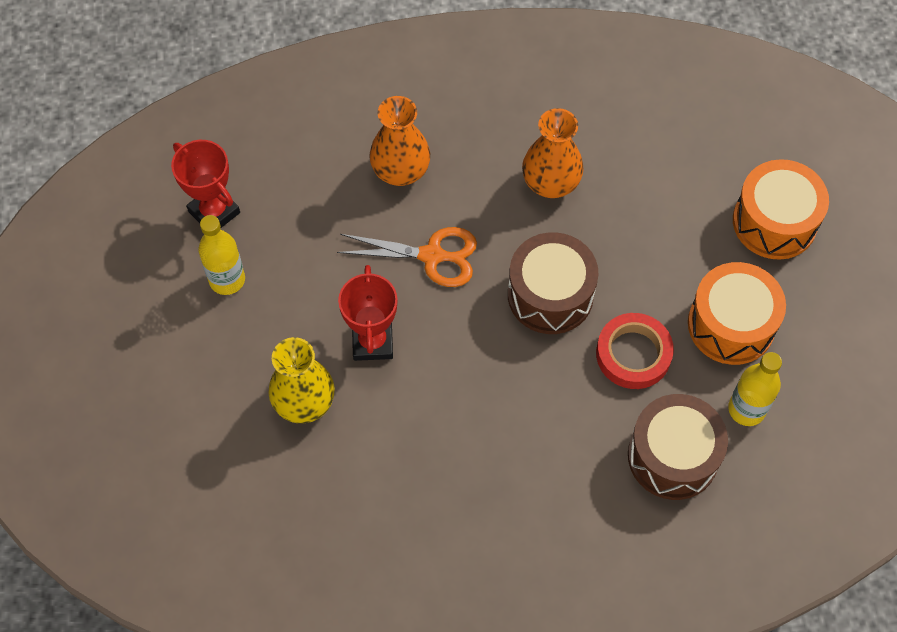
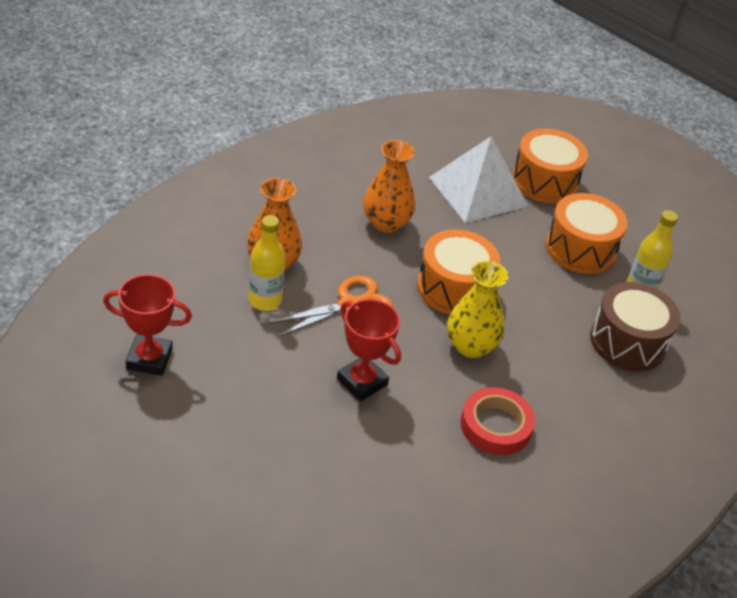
camera: 45 degrees left, 20 degrees down
yellow bottle [198,215,245,295] -> yellow bottle moved to [249,215,285,311]
yellow vase [268,337,335,423] -> yellow vase moved to [447,261,509,358]
brown drum [508,232,599,334] -> orange drum [417,229,500,315]
red tape [596,313,674,389] -> red tape moved to [460,387,535,455]
none -> white pyramid [429,136,528,223]

